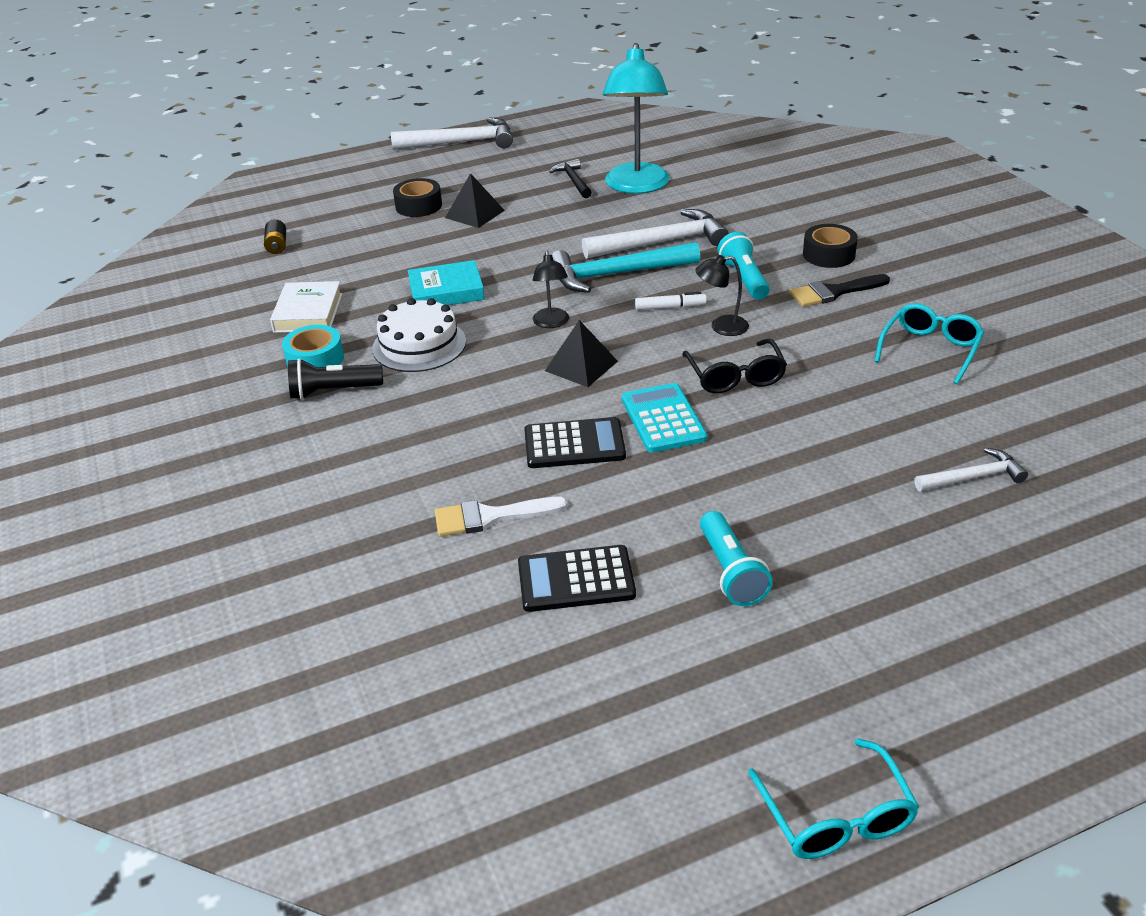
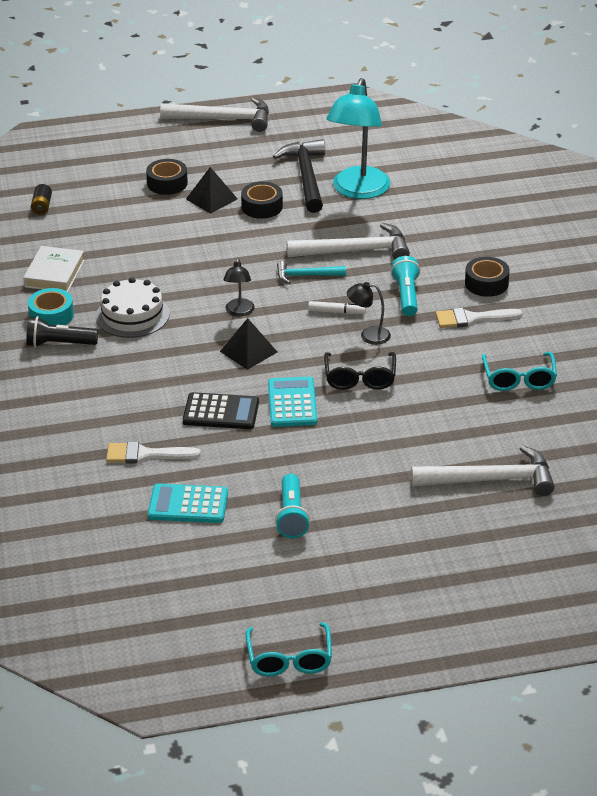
camera: 10 degrees right, 0 degrees up
turquoise book [408,260,485,305] -> none
black calculator [518,545,636,612] -> turquoise calculator [148,483,228,523]
black hammer [549,159,592,198] -> black hammer [273,139,325,213], size x1.77
turquoise hammer [551,242,700,293] -> turquoise hammer [277,261,346,284], size x0.56
black brush [789,274,890,307] -> white brush [436,308,522,328]
turquoise glasses [874,303,984,384] -> turquoise glasses turned 135 degrees clockwise [482,352,557,391]
white hammer [915,448,1028,491] -> white hammer [411,445,555,496], size x1.77
none -> black tape [241,182,283,219]

